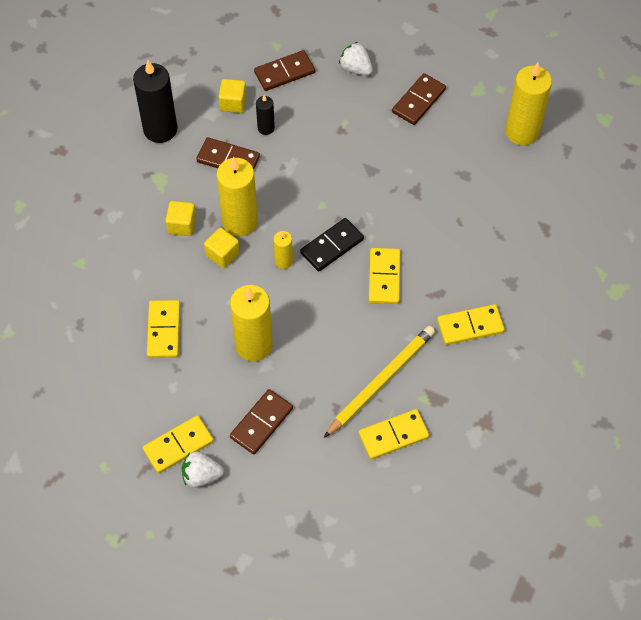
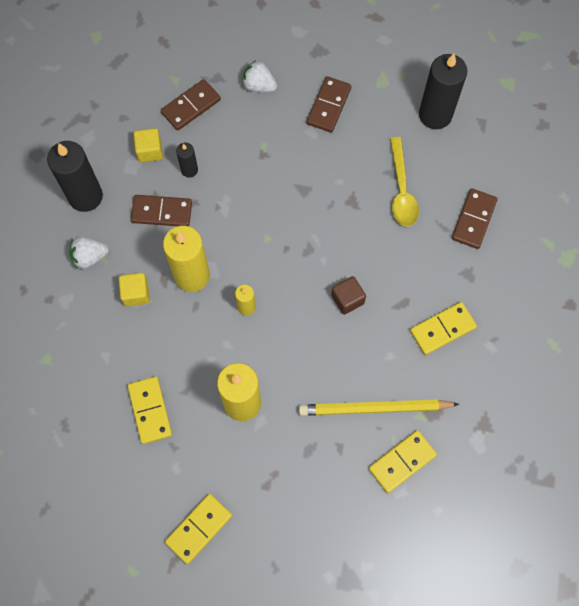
camera: 15 degrees left, 10 degrees up
white strawberry [182,451,224,488] -> white strawberry moved to [69,237,109,269]
yellow cube [204,228,240,268] -> none
brown domino [230,389,293,455] -> brown domino moved to [452,188,498,249]
black domino [300,218,364,272] -> none
yellow pencil [324,326,435,438] -> yellow pencil turned 120 degrees counterclockwise [299,399,459,416]
yellow domino [369,248,400,304] -> brown cube [331,276,366,315]
yellow candle [505,63,552,145] -> black candle [419,54,468,129]
none -> yellow spoon [390,137,419,227]

